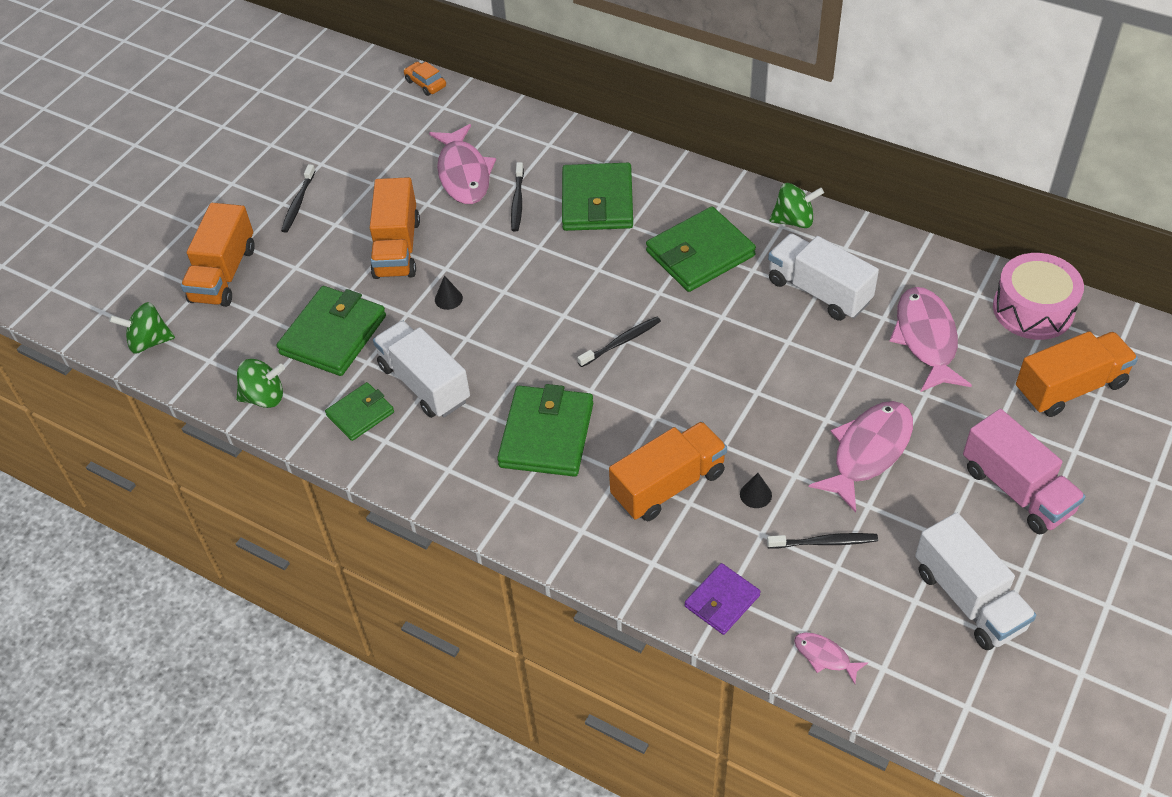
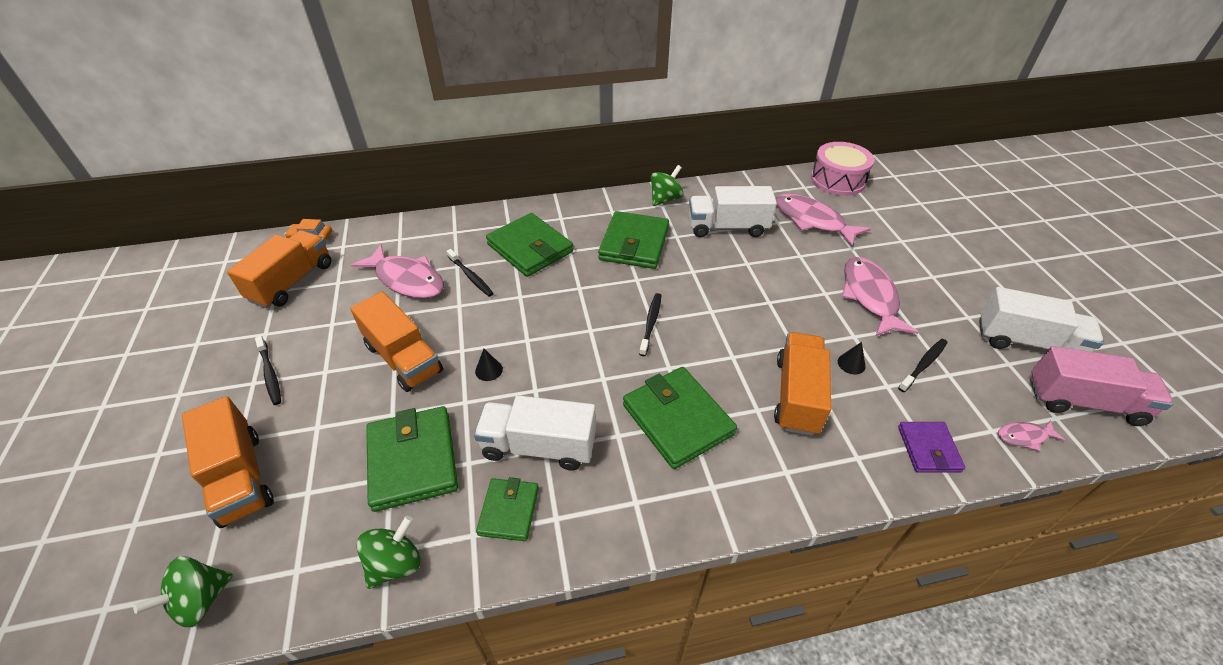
camera: 45 degrees left, 5 degrees down
pink truck [963,409,1086,534] -> pink truck moved to [1030,346,1173,426]
orange truck [1016,331,1138,417] -> orange truck moved to [227,230,332,308]

